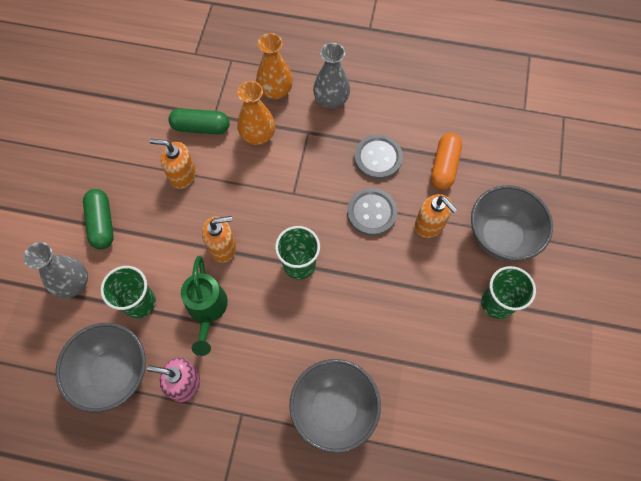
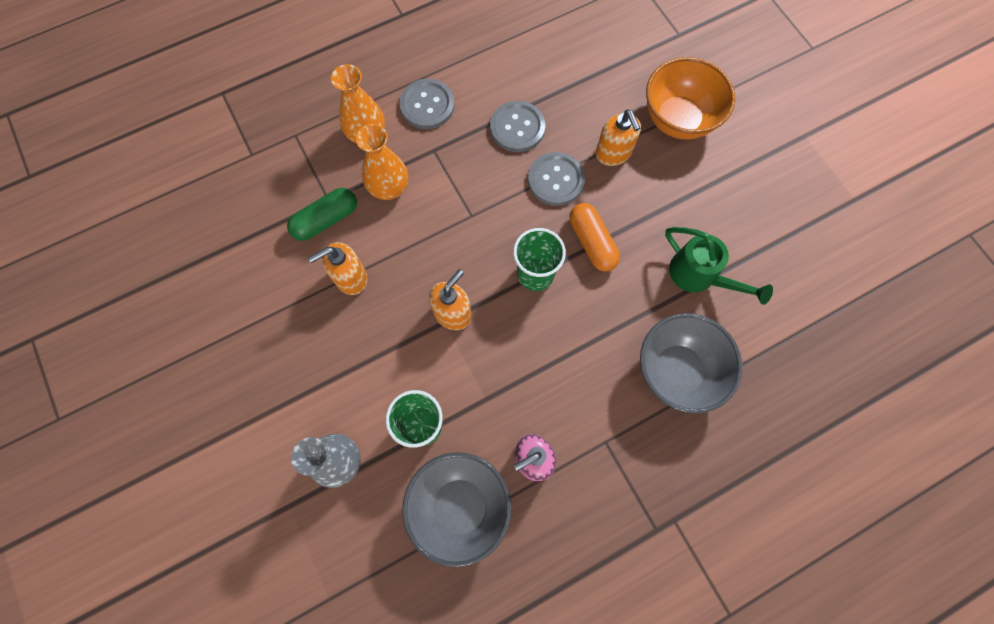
camera: 40 degrees left, 5 degrees up
green capsule [83,189,114,250] -> none
green watering can [181,256,228,356] -> green watering can moved to [665,227,773,305]
grey vase [313,43,350,109] -> grey button [400,79,455,129]
orange soap dispenser [415,194,458,238] -> orange soap dispenser turned 60 degrees clockwise [596,109,641,166]
orange capsule [431,133,462,190] -> orange capsule moved to [570,203,620,271]
grey bowl [471,185,553,261] -> orange bowl [646,57,735,140]
green cup [481,266,536,319] -> none

